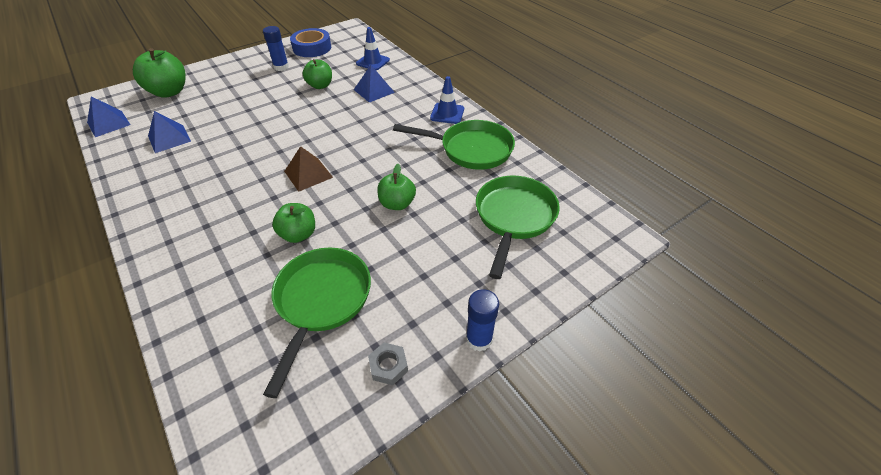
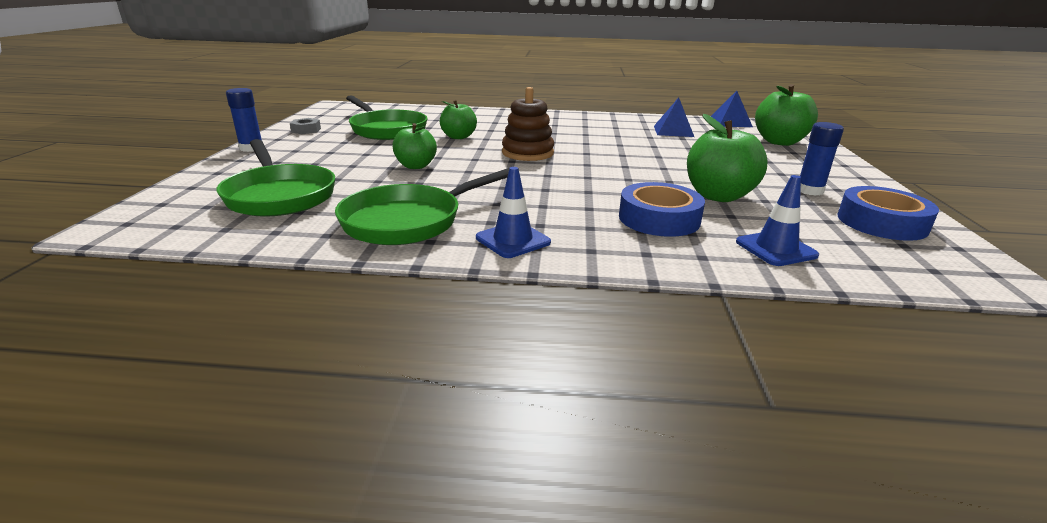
camera: 130 degrees right, 20 degrees down
brown pyramid [284,146,333,192] -> brown stacking toy [502,87,554,161]
green apple [303,59,332,89] -> green apple [687,114,768,202], size x1.55
blue pyramid [354,65,395,102] -> blue tape [619,182,705,237]

